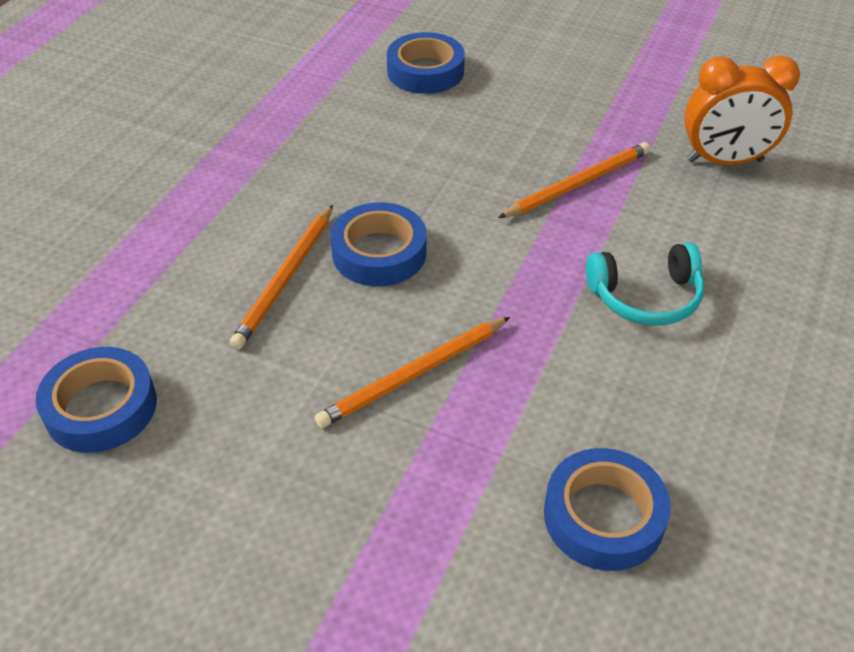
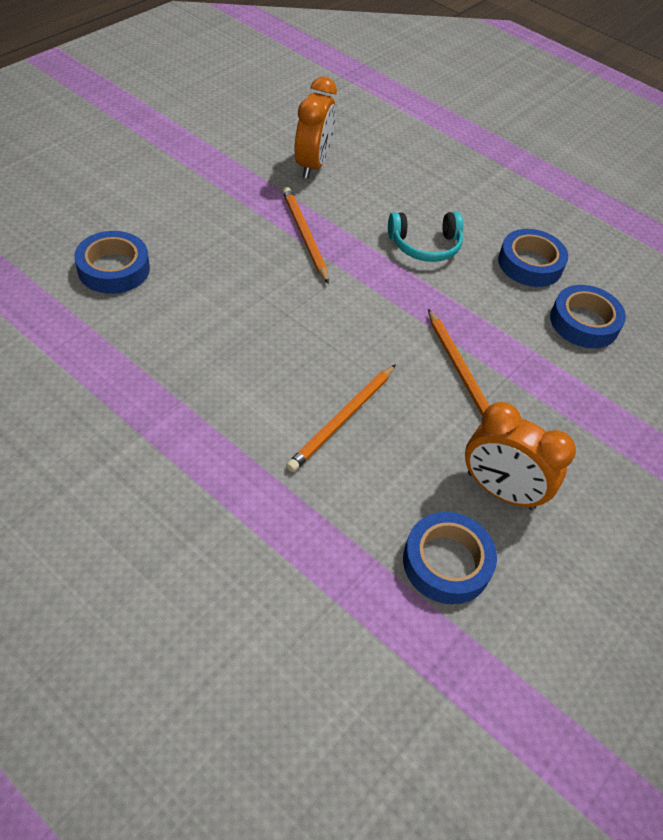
camera: 80 degrees left, 5 degrees up
orange pencil [230,205,333,349] -> orange pencil turned 90 degrees clockwise [286,364,396,472]
blue tape [330,202,427,286] -> blue tape moved to [498,229,568,287]
turquoise headphones [586,243,705,326] -> turquoise headphones turned 75 degrees clockwise [388,212,463,262]
none -> orange clock [465,402,576,510]

